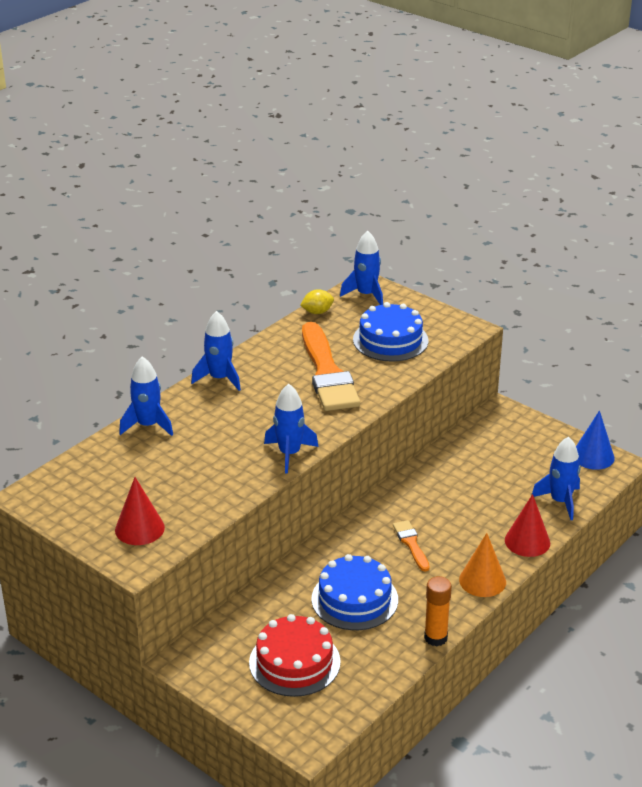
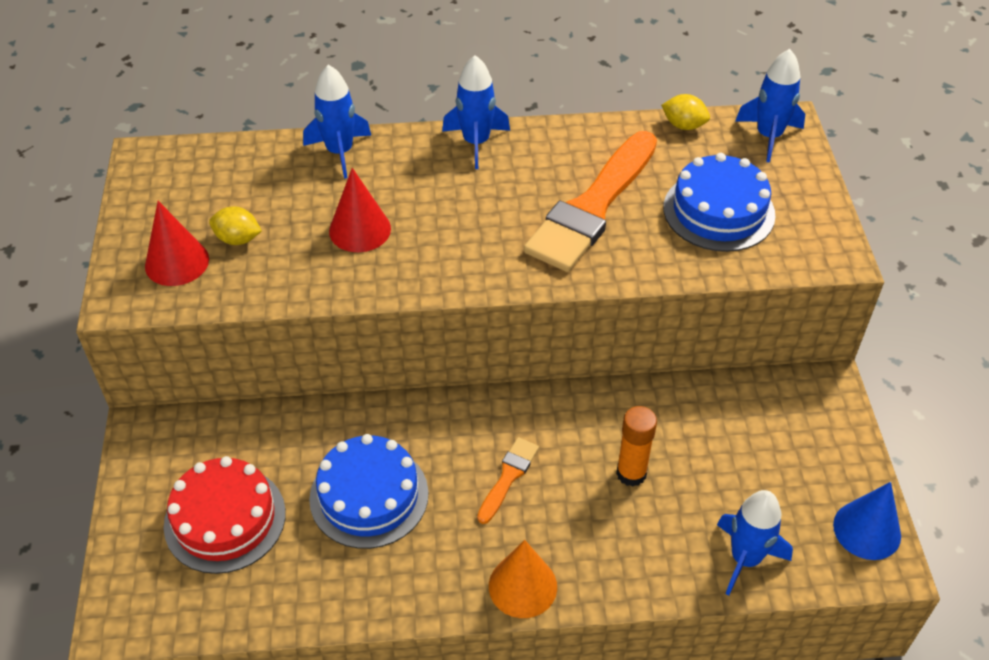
camera: 45 degrees right, 15 degrees up
blue rocket [264,384,319,473] -> none
orange glue stick [424,576,452,646] -> orange glue stick moved to [616,406,657,487]
red cone [505,494,550,557] -> red cone moved to [329,168,391,252]
none -> yellow lemon [209,206,262,245]

